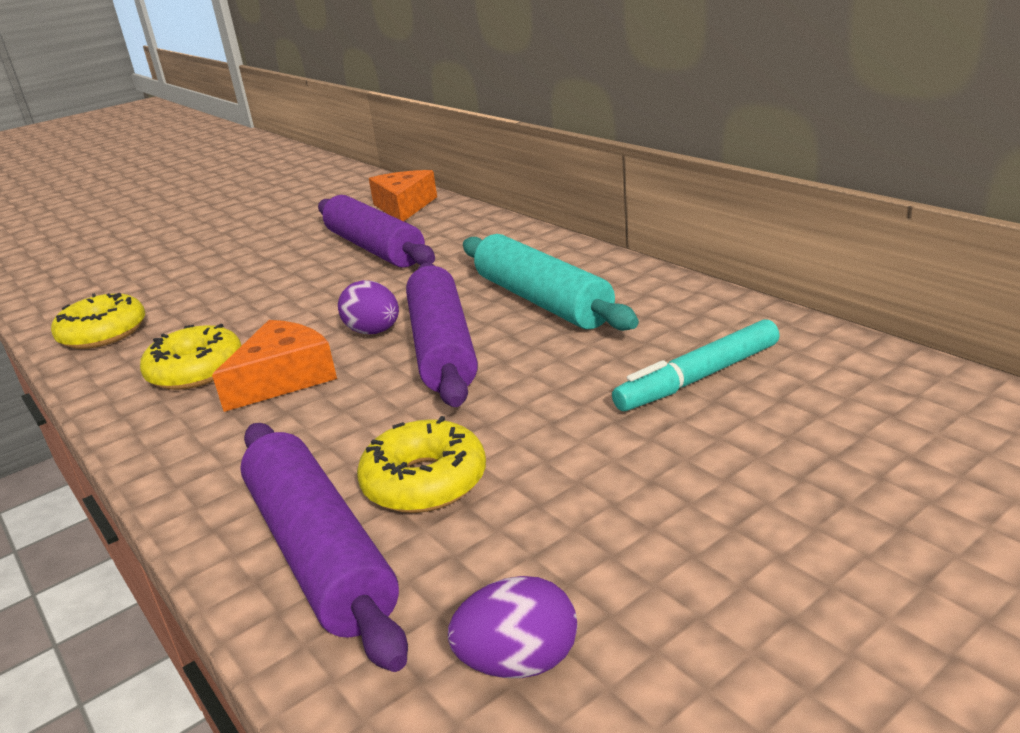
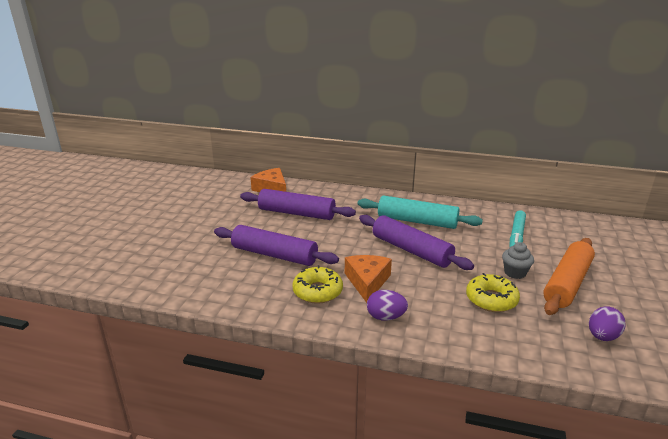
camera: 40 degrees left, 0 degrees up
yellow donut [51,293,145,349] -> none
purple rolling pin [240,423,408,672] -> purple rolling pin moved to [214,225,339,266]
purple egg [338,280,399,334] -> purple egg moved to [367,290,408,321]
none -> grey cupcake [502,242,534,279]
none -> orange rolling pin [543,238,595,315]

